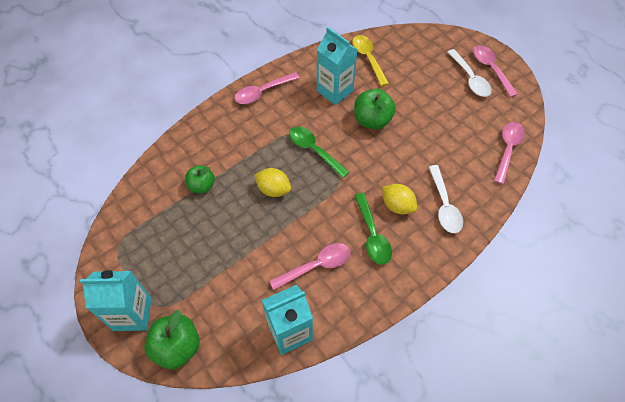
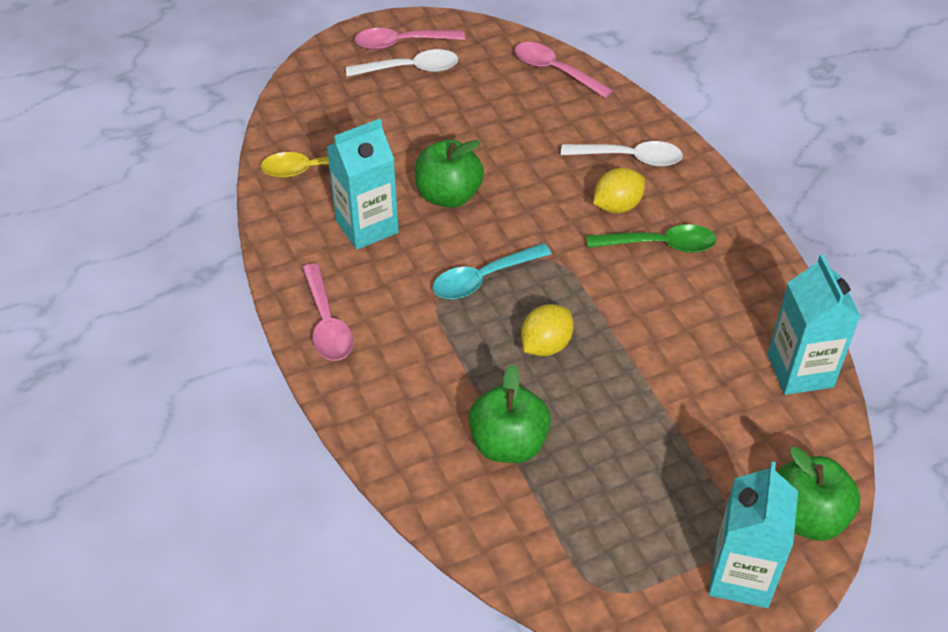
camera: 75 degrees left, 10 degrees down
green apple [185,165,215,193] -> green apple [468,364,551,463], size x1.53
pink spoon [269,243,351,290] -> none
green spoon [289,126,349,178] -> turquoise spoon [432,243,551,299]

